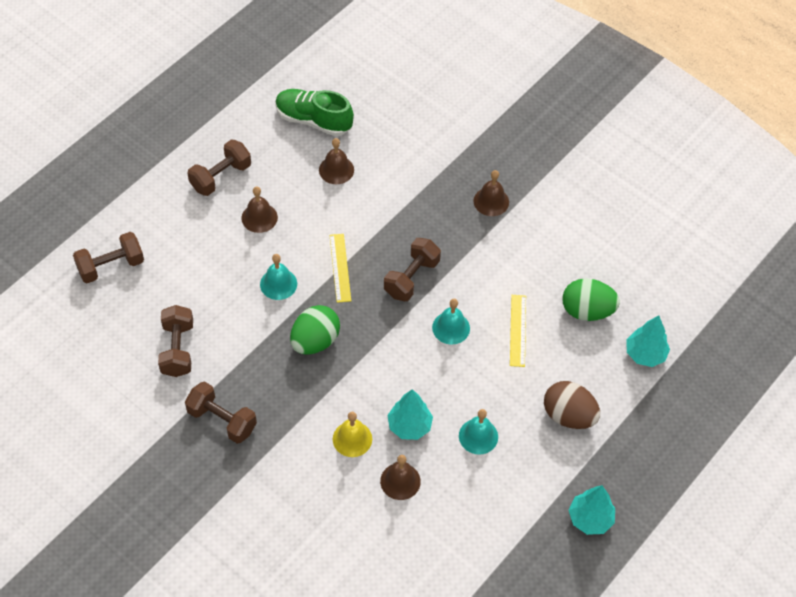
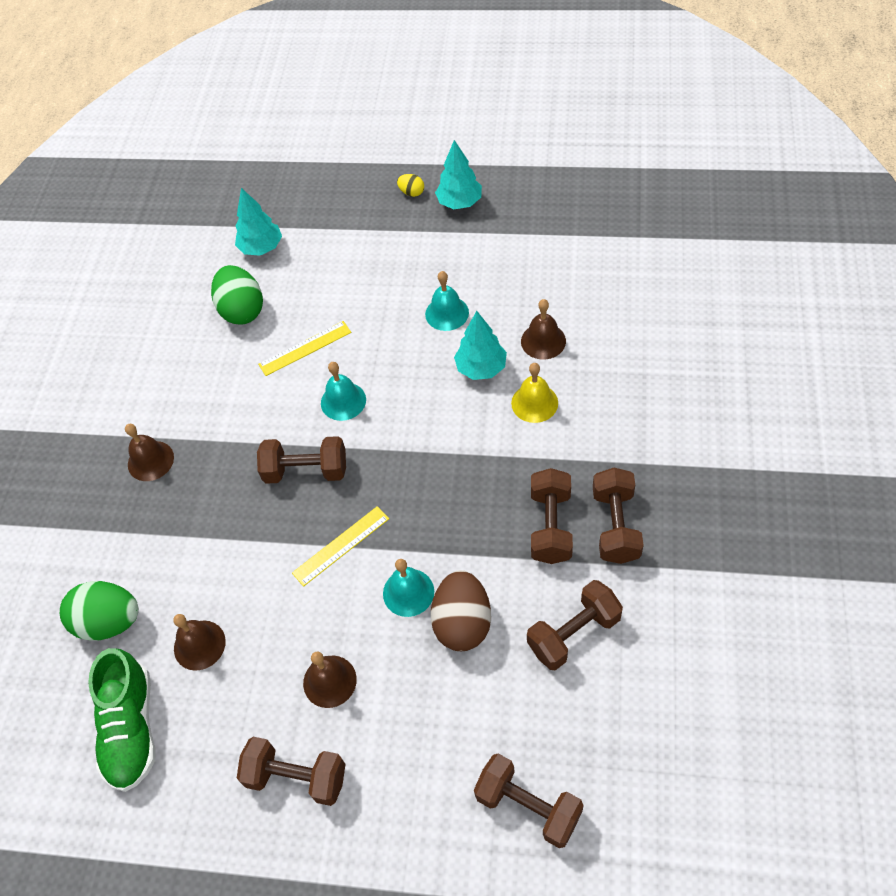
camera: 115 degrees left, 0 degrees up
green egg [290,305,340,355] -> green egg moved to [60,581,139,640]
brown egg [544,381,600,429] -> brown egg moved to [431,570,491,651]
none -> yellow egg [397,174,424,197]
none -> brown dumbbell [531,468,573,564]

